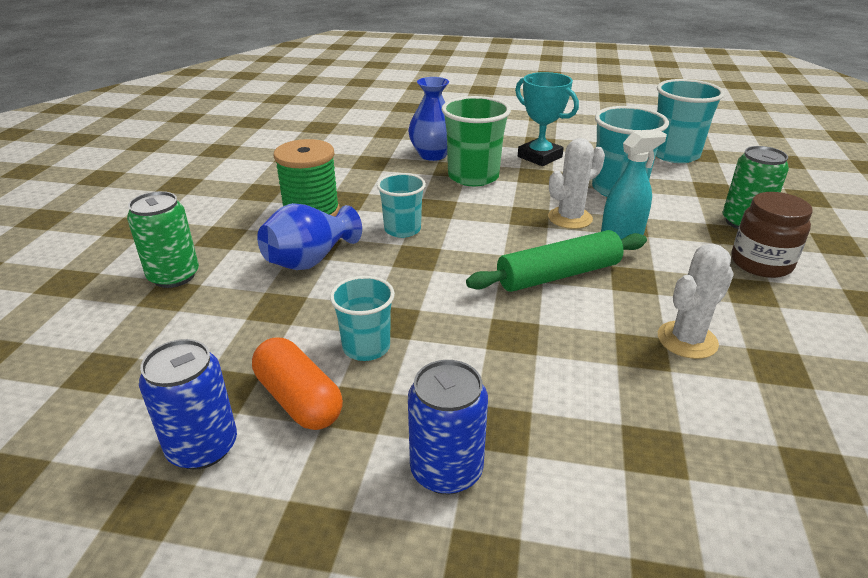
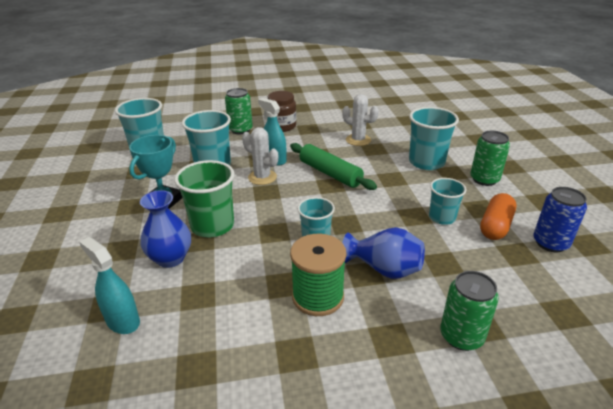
camera: 110 degrees left, 0 degrees up
blue can [408,360,488,494] -> green can [470,131,510,186]
none -> turquoise spray bottle [79,237,140,334]
none -> turquoise cup [409,107,459,170]

